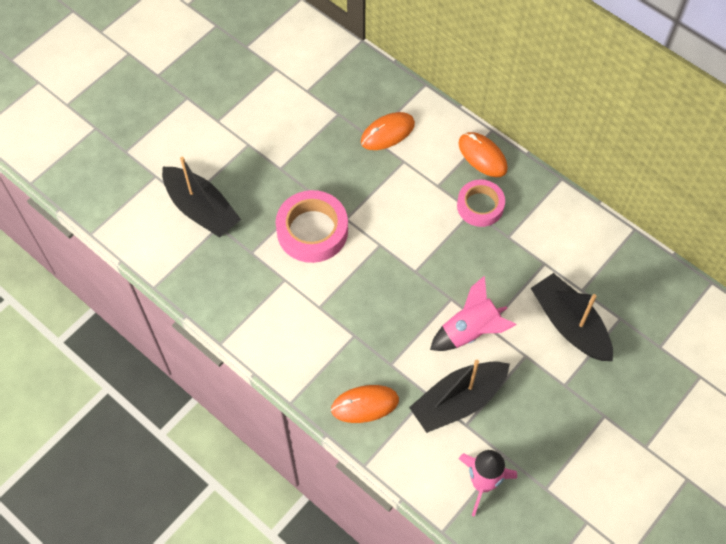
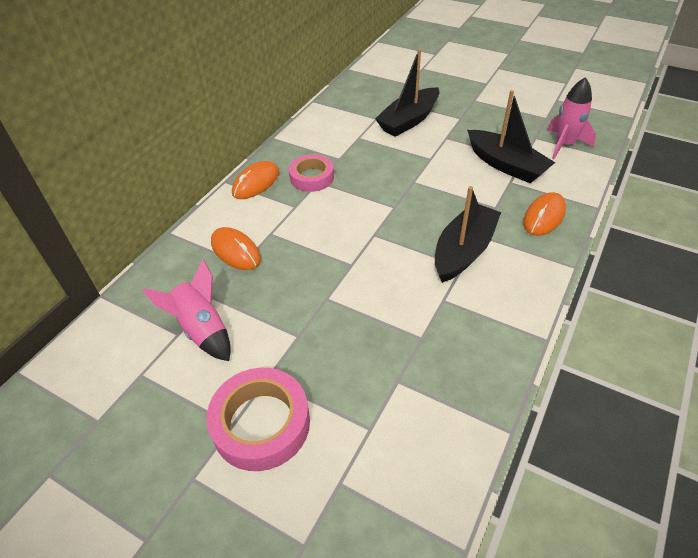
camera: 100 degrees left, 15 degrees down
black boat [162,157,241,238] -> black boat moved to [435,186,501,283]
pink tape [276,190,348,263] -> pink tape moved to [207,368,310,471]
orange mouse [331,385,399,423] -> orange mouse turned 60 degrees clockwise [523,192,566,236]
pink rocket [430,276,516,351] -> pink rocket moved to [142,259,231,361]

